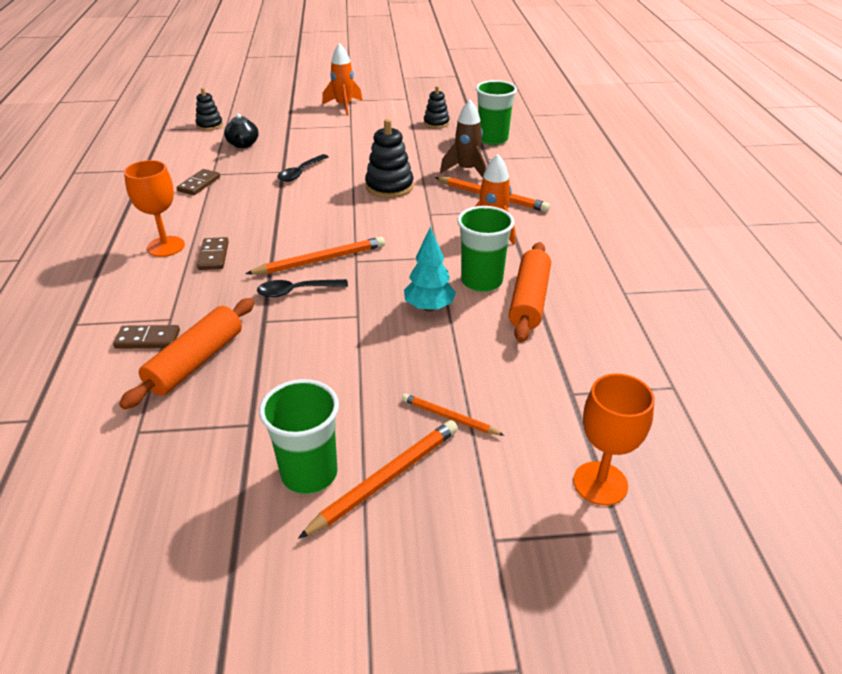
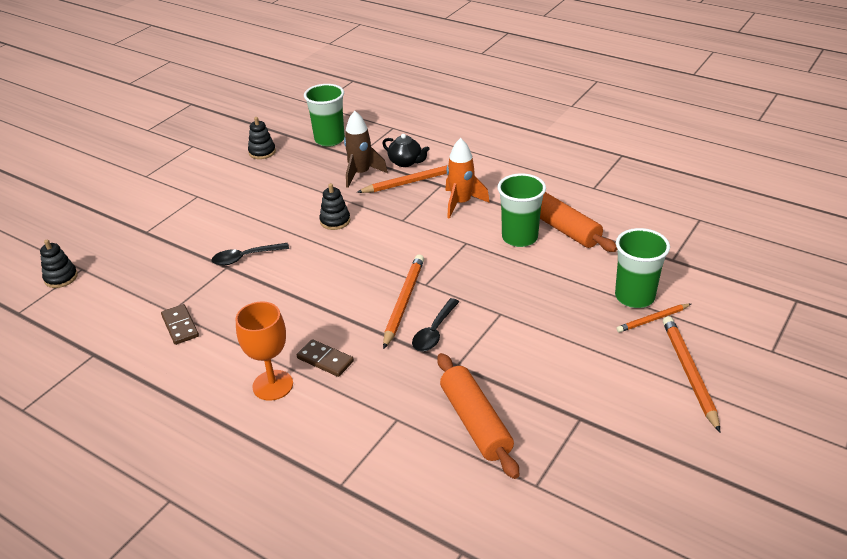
camera: 50 degrees left, 0 degrees up
brown domino [113,325,180,349] -> none
black teapot [224,114,258,148] -> black teapot moved to [382,134,430,167]
green cup [259,379,339,494] -> green cup moved to [615,228,670,308]
black spoon [277,154,328,182] -> black spoon turned 90 degrees clockwise [212,243,289,266]
orange rocket [322,43,363,116] -> none
black stacking toy [365,119,414,198] -> black stacking toy [319,183,350,230], size x0.63
turquoise tree [404,227,456,312] -> none
orange goblet [573,373,655,506] -> none

